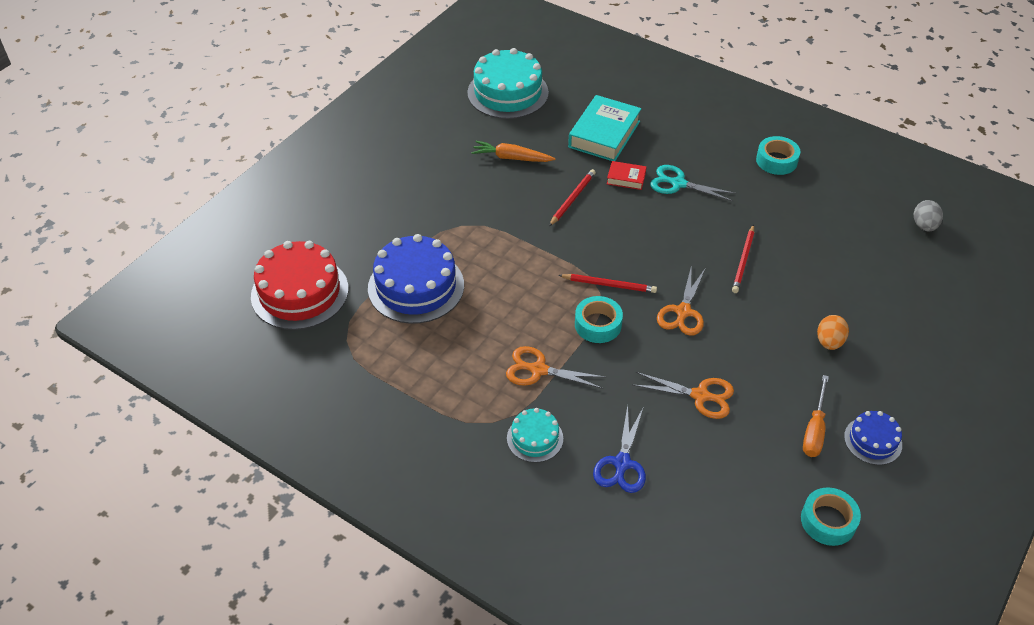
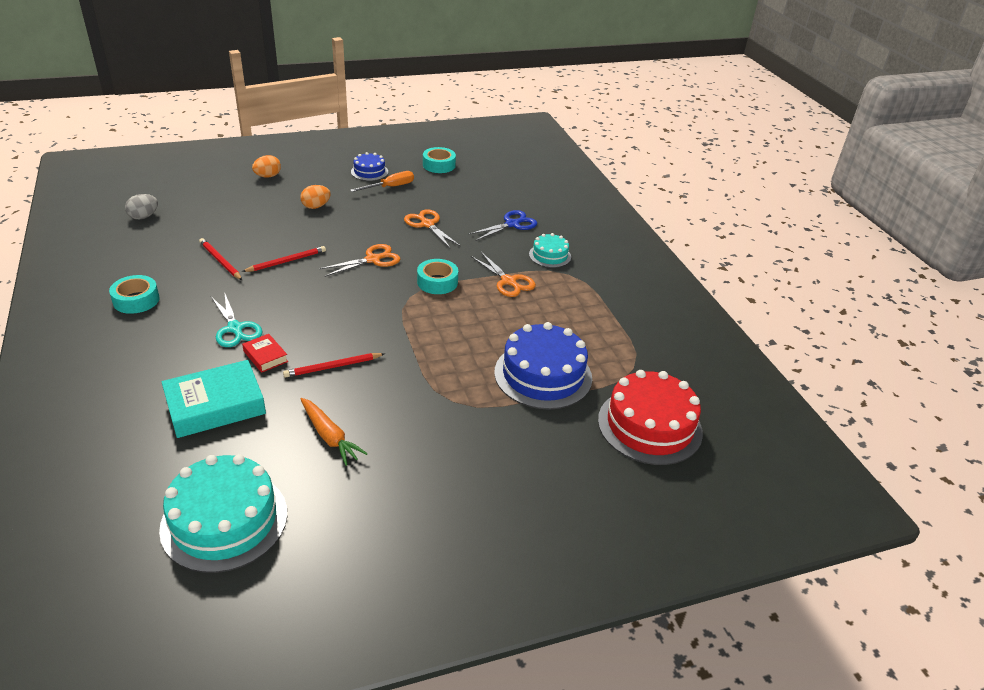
camera: 145 degrees left, 10 degrees down
red pencil [558,274,657,293] -> red pencil moved to [199,238,242,280]
none -> orange egg [252,155,281,178]

